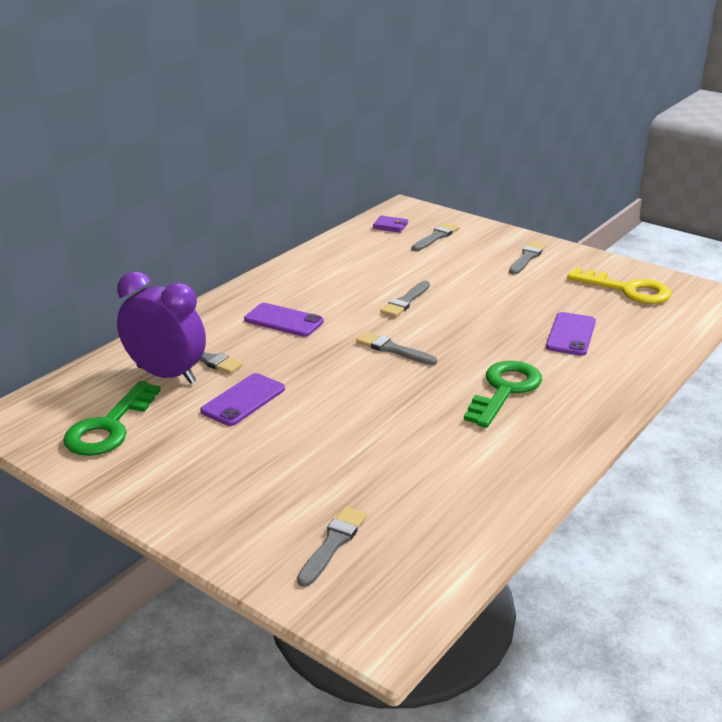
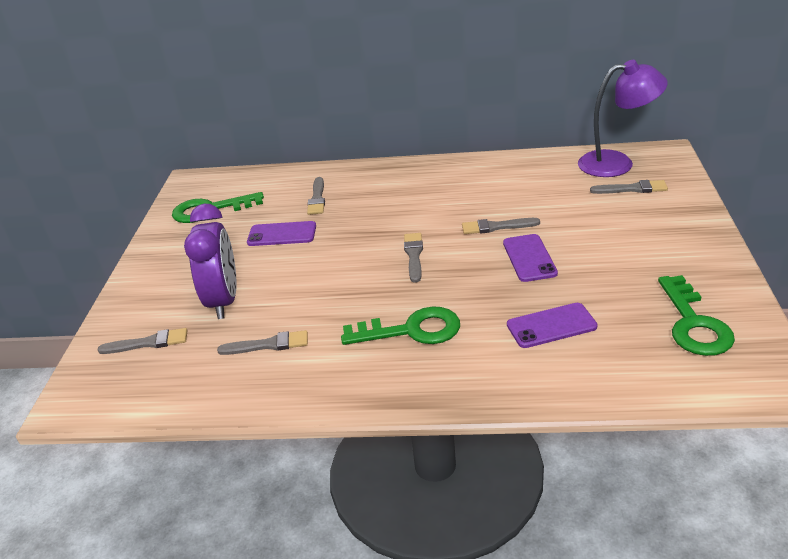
camera: 60 degrees right, 5 degrees up
purple clock [117,271,206,384] -> purple clock moved to [184,204,237,319]
purple phone [244,303,324,337] -> purple phone moved to [503,234,558,282]
purple wallet [373,215,408,233] -> purple lamp [578,60,668,177]
grey brush [509,241,546,275] -> grey brush moved to [217,330,308,355]
yellow key [567,268,672,304] -> green key [658,275,735,356]

